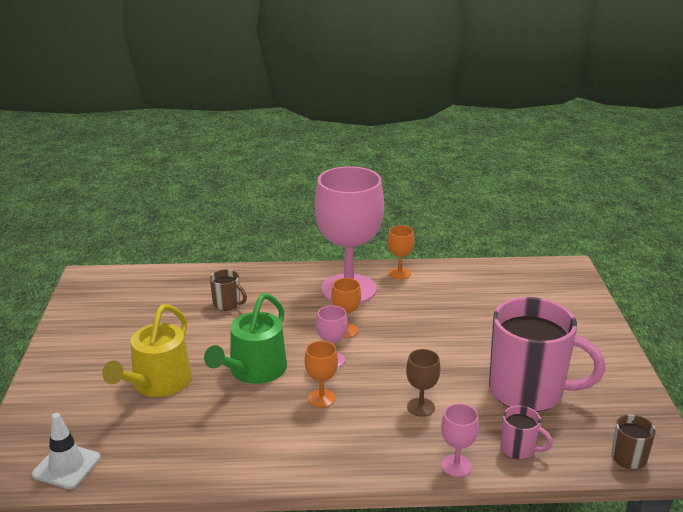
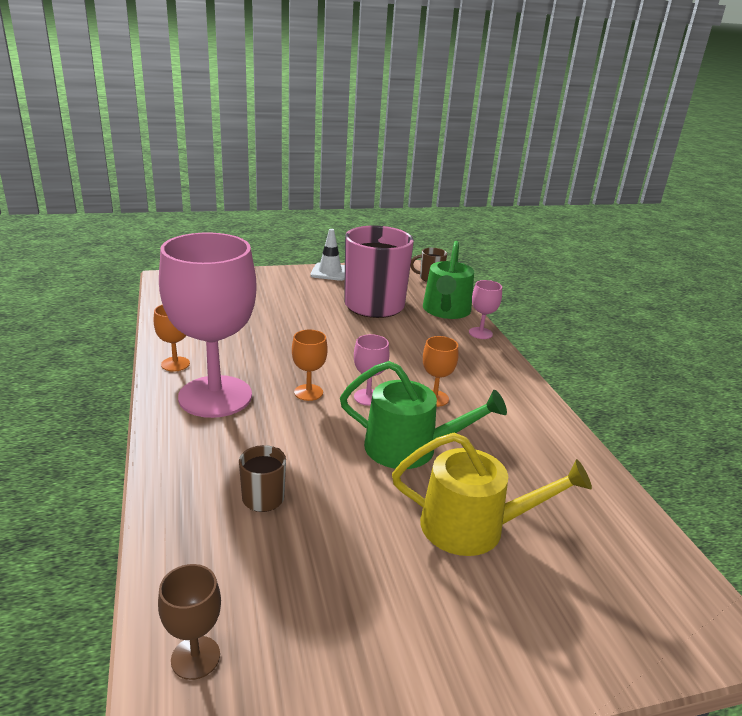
camera: 105 degrees left, 0 degrees up
white traffic cone [32,413,100,489] -> white traffic cone moved to [310,229,345,281]
brown goblet [406,349,440,417] -> brown goblet moved to [158,564,221,680]
pink mug [501,405,553,460] -> green watering can [423,241,474,319]

